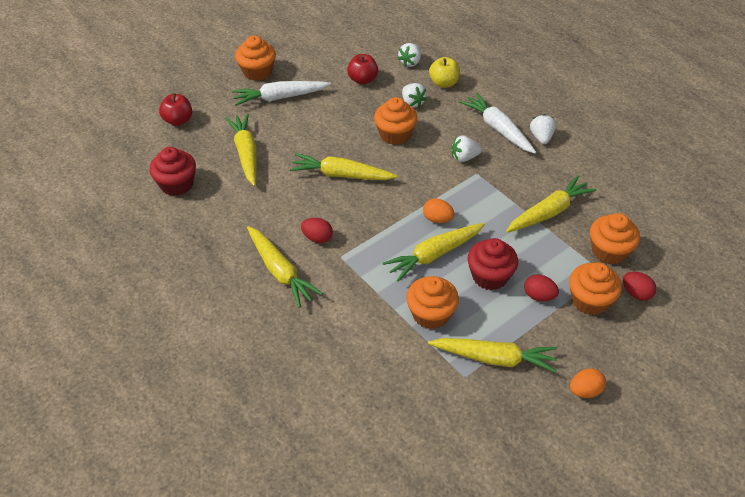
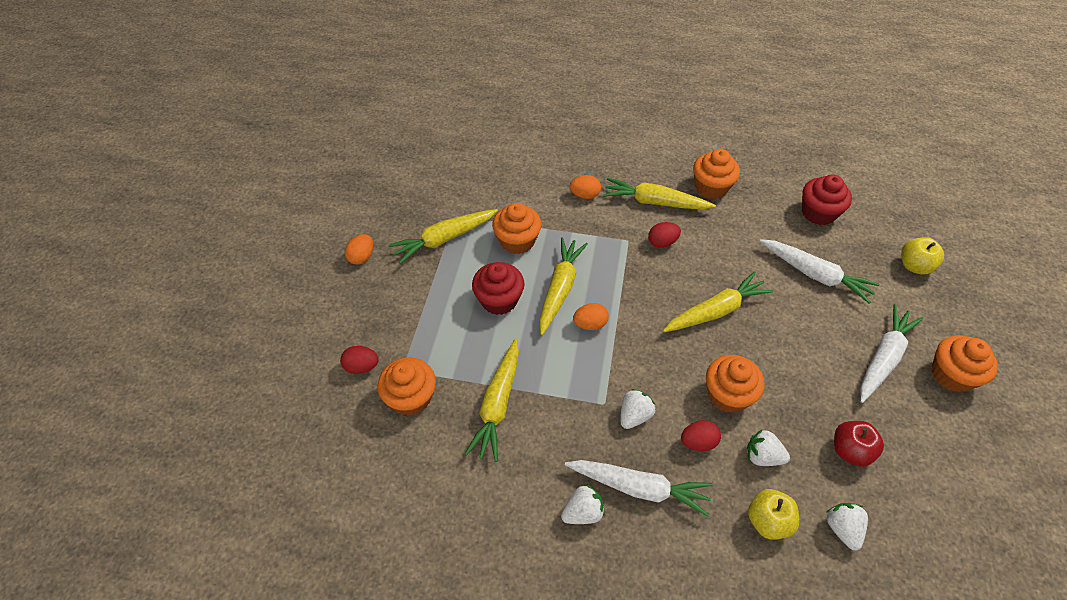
camera: 140 degrees right, 5 degrees up
red apple [159,93,192,126] -> yellow apple [901,237,944,275]
yellow carrot [225,113,257,186] -> white carrot [760,239,880,304]
red egg [524,274,559,301] -> red egg moved to [681,420,721,451]
white strawberry [530,114,556,144] -> white strawberry turned 75 degrees counterclockwise [561,484,605,524]
orange cupcake [569,262,622,315] -> orange cupcake moved to [693,149,740,199]
none -> orange egg [570,175,601,199]

